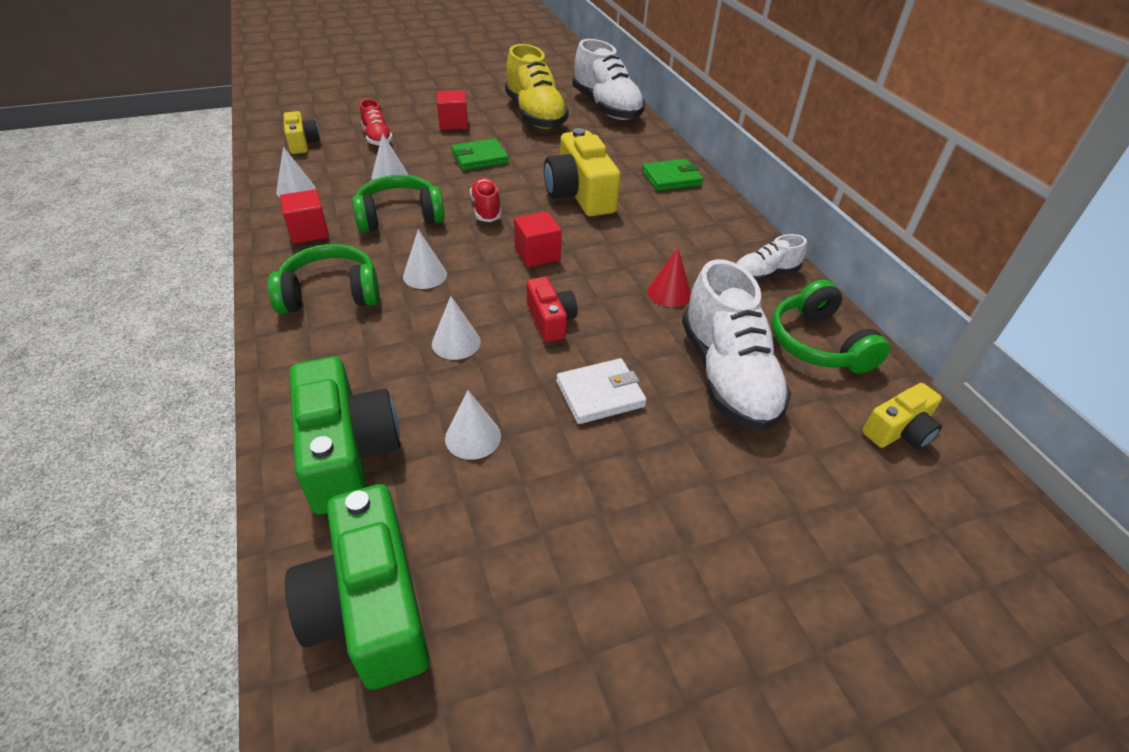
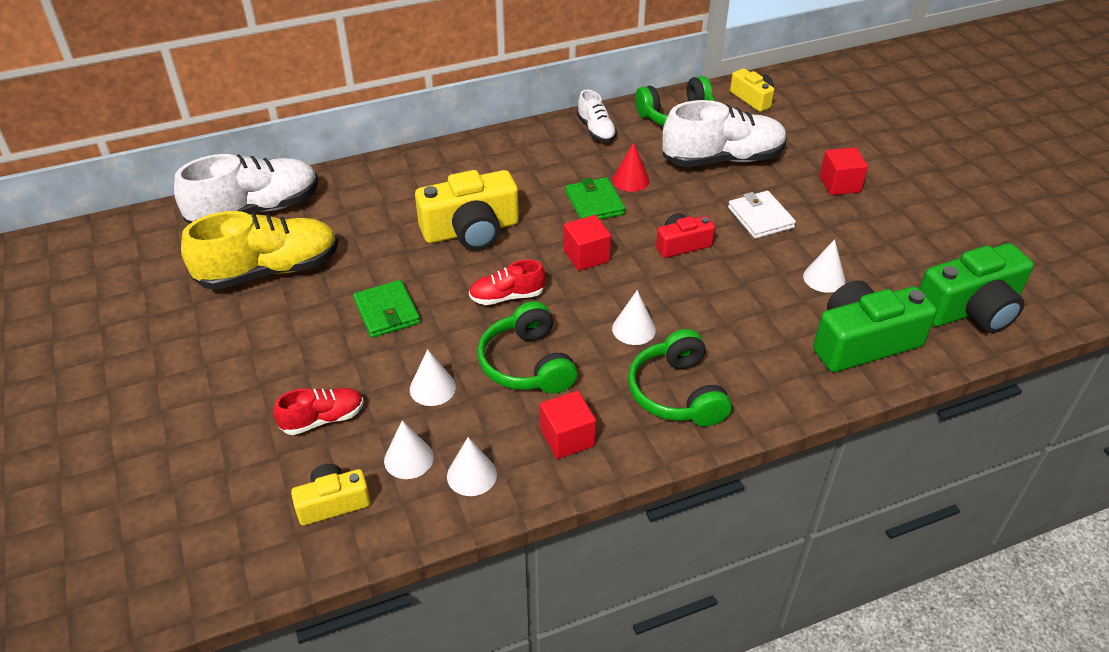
camera: 90 degrees left, 0 degrees up
white cone [432,296,481,360] -> white cone moved to [384,420,434,479]
red cube [437,90,468,130] -> red cube moved to [819,147,868,195]
green wallet [642,159,703,191] -> green wallet moved to [565,177,626,220]

